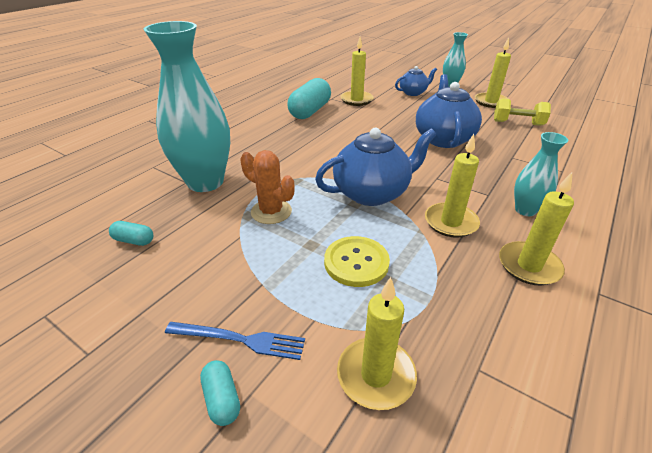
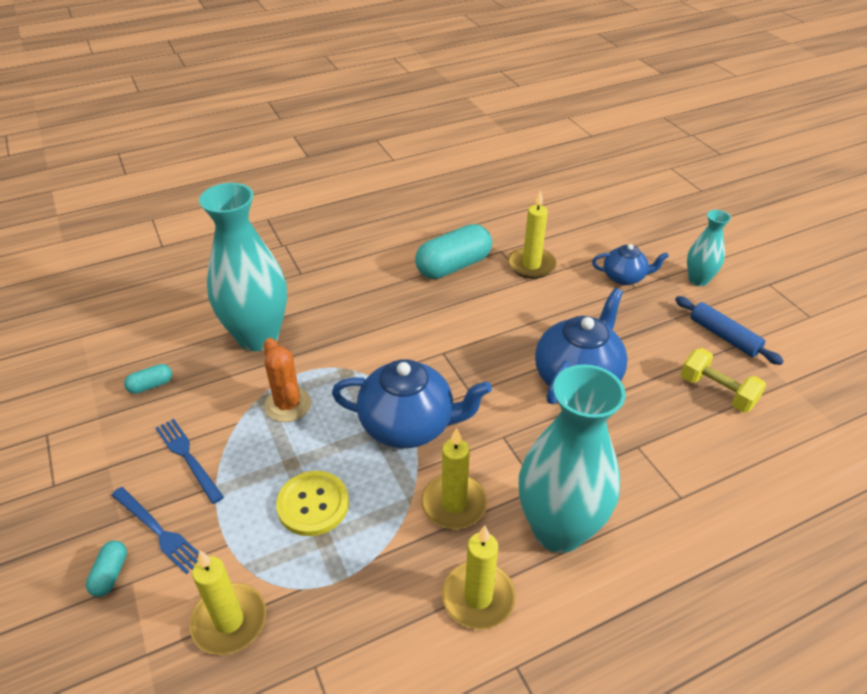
camera: 30 degrees right, 5 degrees up
turquoise capsule [109,221,153,246] -> turquoise capsule turned 75 degrees counterclockwise [124,364,172,394]
yellow candle [475,37,511,108] -> blue rolling pin [675,296,784,365]
turquoise vase [514,132,568,216] -> turquoise vase [519,364,626,553], size x1.97
none -> blue fork [156,419,224,504]

